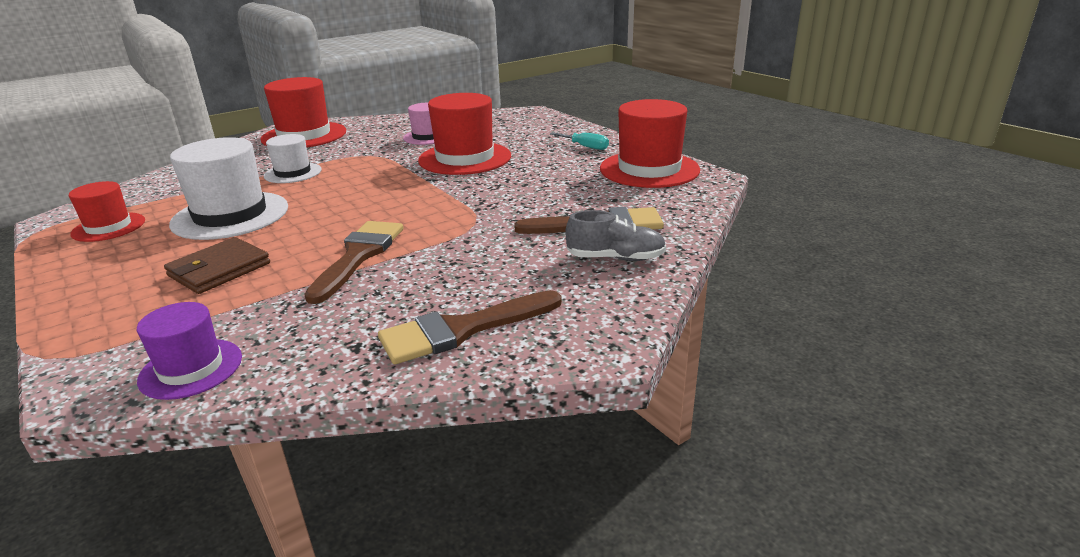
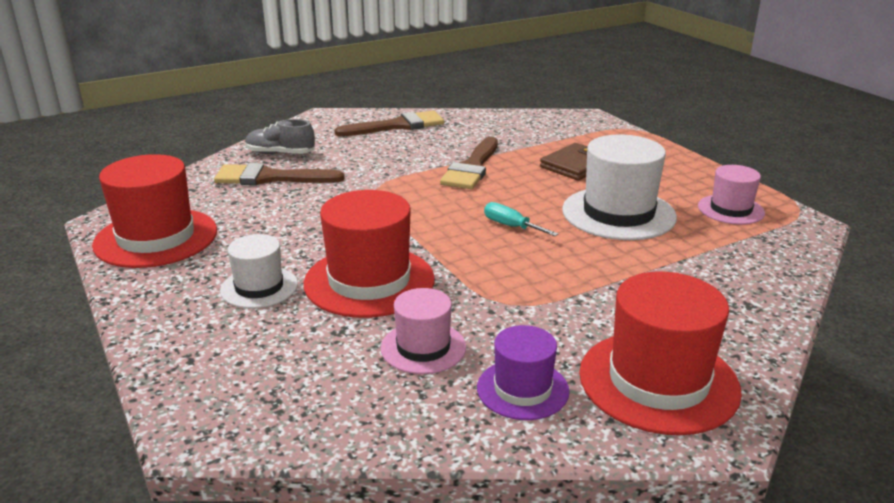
camera: 175 degrees left, 0 degrees up
red hat [69,181,145,242] -> pink hat [698,165,765,225]
purple hat [137,302,242,400] -> purple hat moved to [477,325,569,420]
white hat [264,134,322,183] -> white hat moved to [220,234,298,308]
turquoise screwdriver [550,132,609,150] -> turquoise screwdriver moved to [484,202,559,236]

